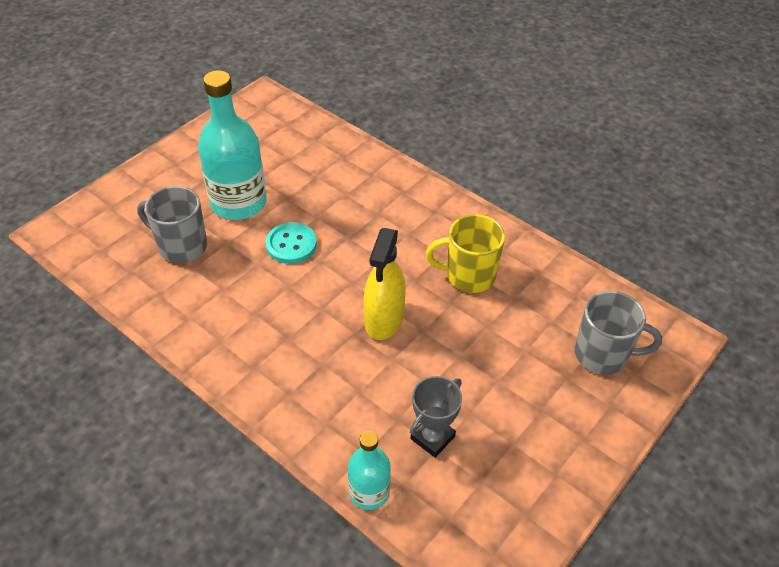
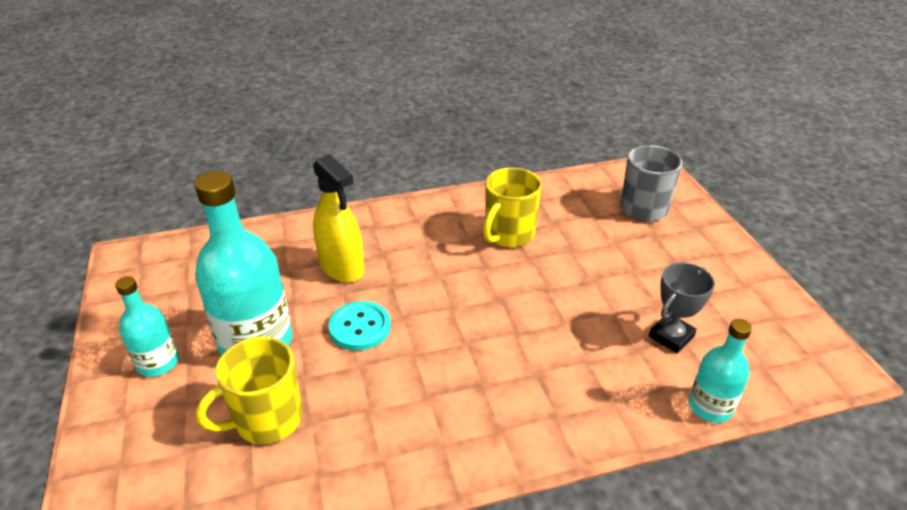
camera: 55 degrees left, 10 degrees down
grey mug [137,186,207,263] -> yellow mug [196,337,303,444]
yellow spray bottle [363,228,406,340] -> yellow spray bottle moved to [313,154,364,283]
grey trophy [410,376,462,458] -> grey trophy turned 60 degrees clockwise [649,262,715,353]
none -> turquoise bottle [115,276,179,377]

